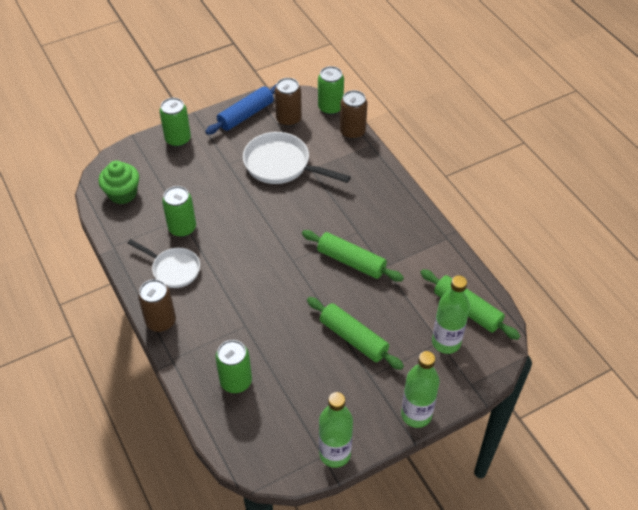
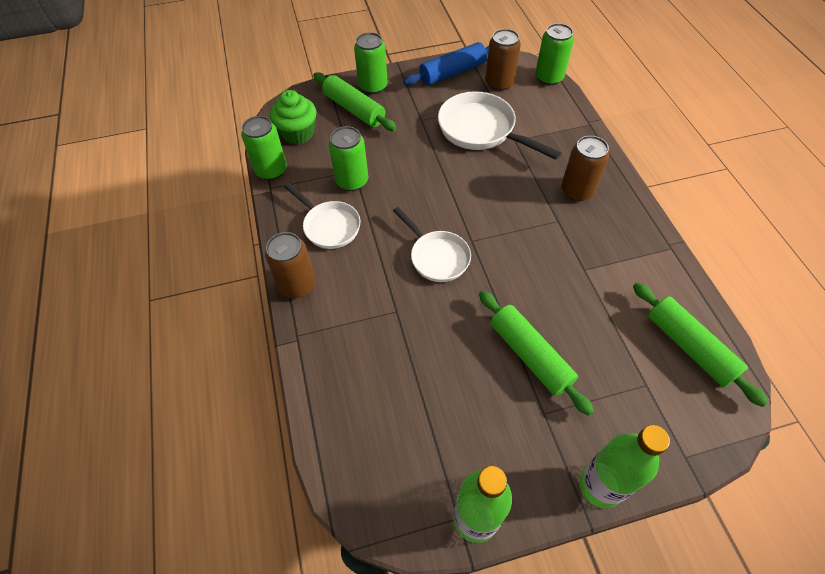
camera: 15 degrees right, 5 degrees up
green can [215,340,252,393] -> green can moved to [241,116,287,180]
green rolling pin [302,230,404,282] -> green rolling pin moved to [313,72,397,131]
brown can [340,90,367,139] -> brown can moved to [561,136,609,201]
green bottle [432,275,470,354] -> none
none -> white pan [393,207,471,282]

